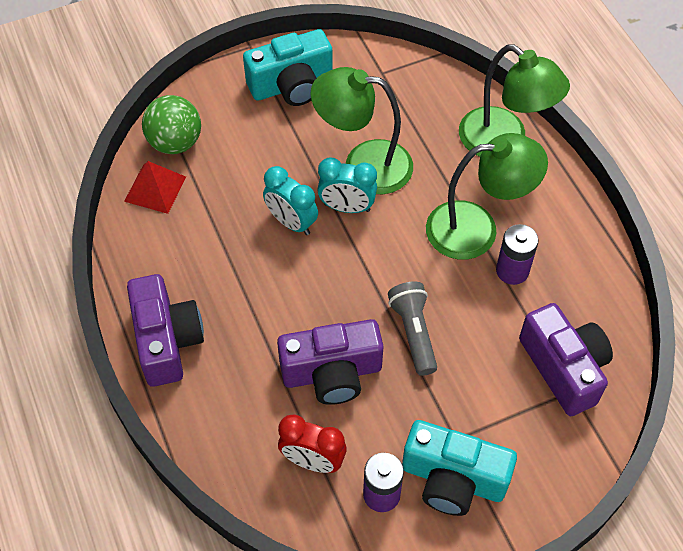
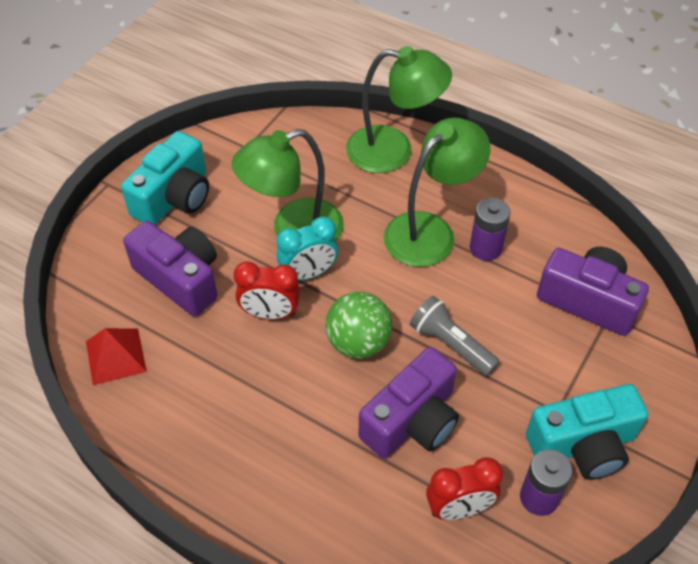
camera: 35 degrees left, 5 degrees down
purple camera [127,274,204,387] -> purple camera moved to [123,221,218,316]
green ball [142,95,201,154] -> green ball moved to [325,292,393,359]
turquoise clock [263,166,318,235] -> red clock [234,262,300,320]

